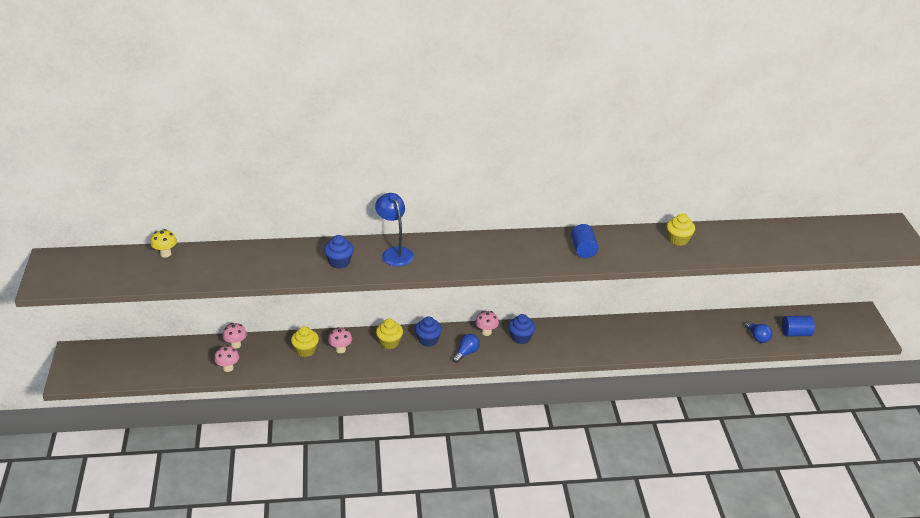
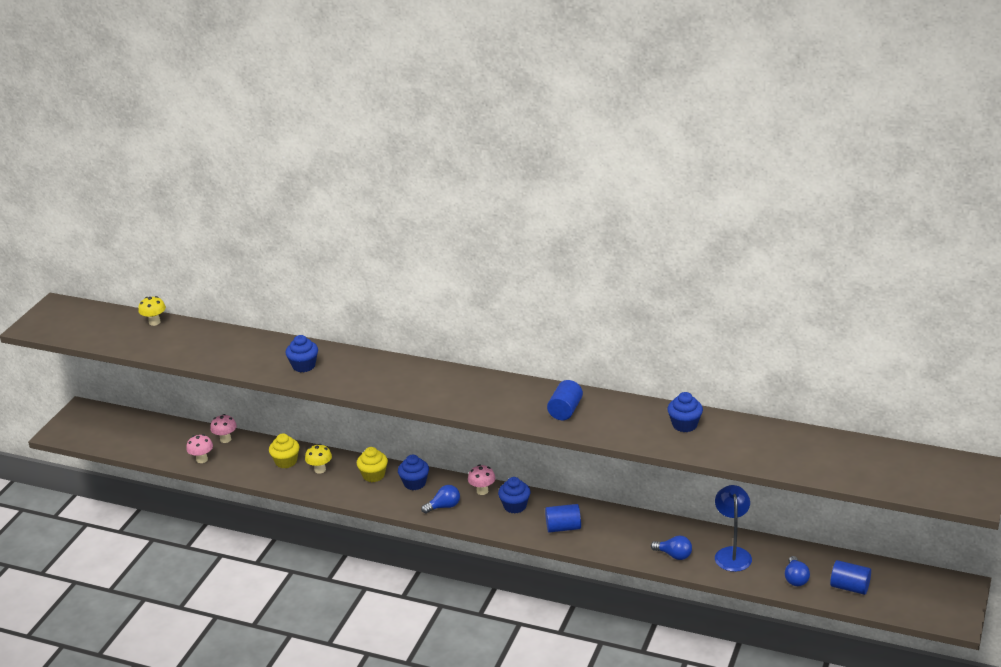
camera: 30 degrees right, 5 degrees down
pink mushroom [328,327,352,353] -> yellow mushroom [305,444,332,474]
blue lamp [375,193,414,267] -> blue lamp moved to [715,485,752,572]
yellow cupcake [667,213,695,246] -> blue cupcake [667,392,703,432]
none -> blue cylinder [545,504,581,533]
none -> blue light bulb [651,535,692,560]

